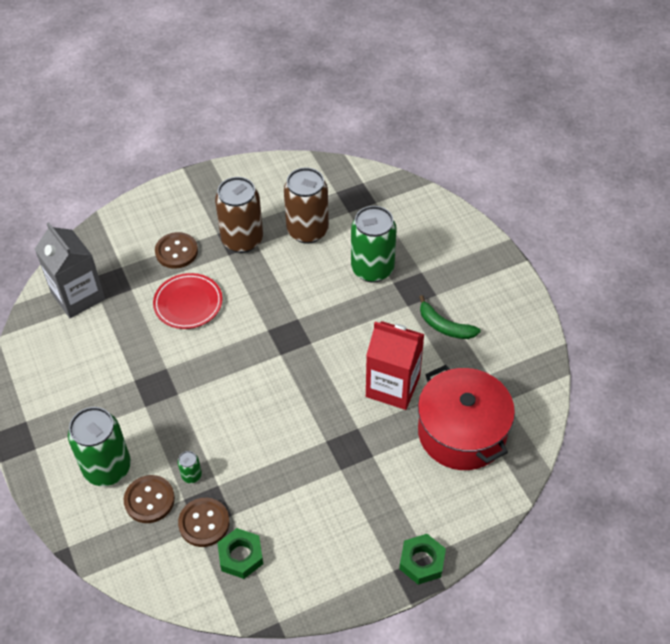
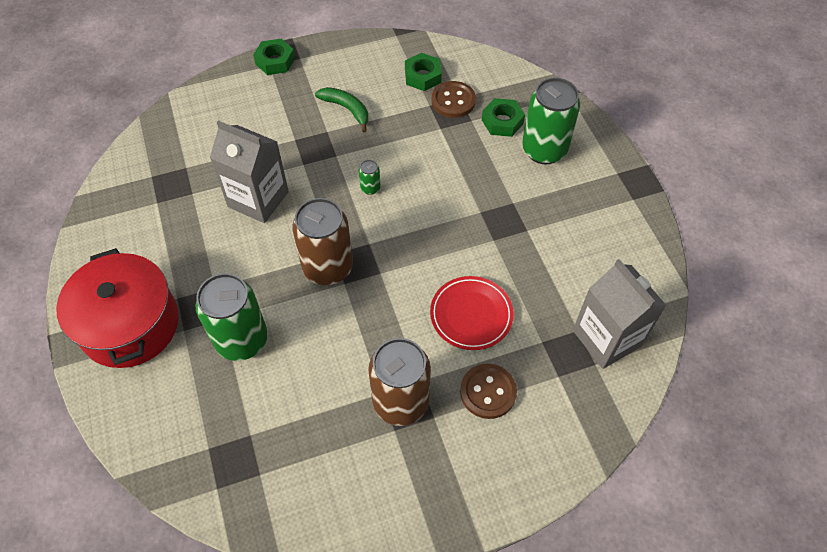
camera: 175 degrees left, 5 degrees up
brown button [124,475,175,523] -> green nut [482,98,525,137]
green can [178,451,202,483] -> green can moved to [359,160,380,195]
brown can [284,168,329,244] -> brown can moved to [292,198,353,285]
red carton [366,321,424,410] -> grey carton [210,121,289,223]
red pot [418,365,515,470] -> red pot moved to [56,248,179,368]
green banana [419,295,481,339] -> green banana moved to [315,87,368,132]

